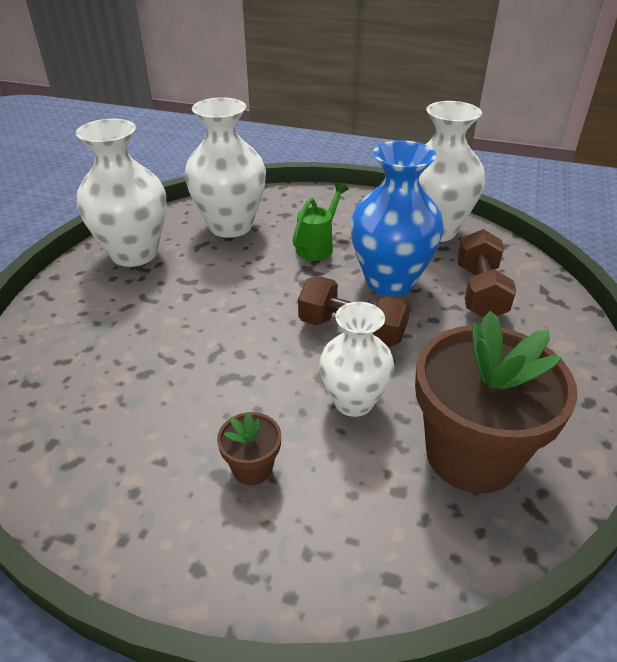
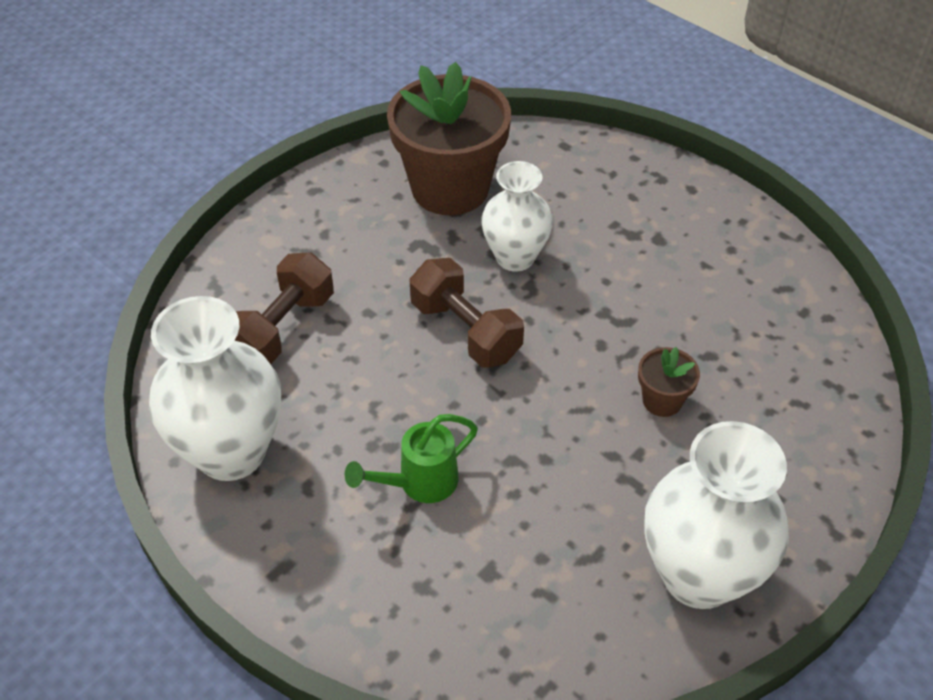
camera: 155 degrees left, 10 degrees up
white vase [185,98,266,238] -> none
brown flower pot [217,412,281,485] -> brown flower pot moved to [638,347,700,417]
blue vase [350,140,444,296] -> none

